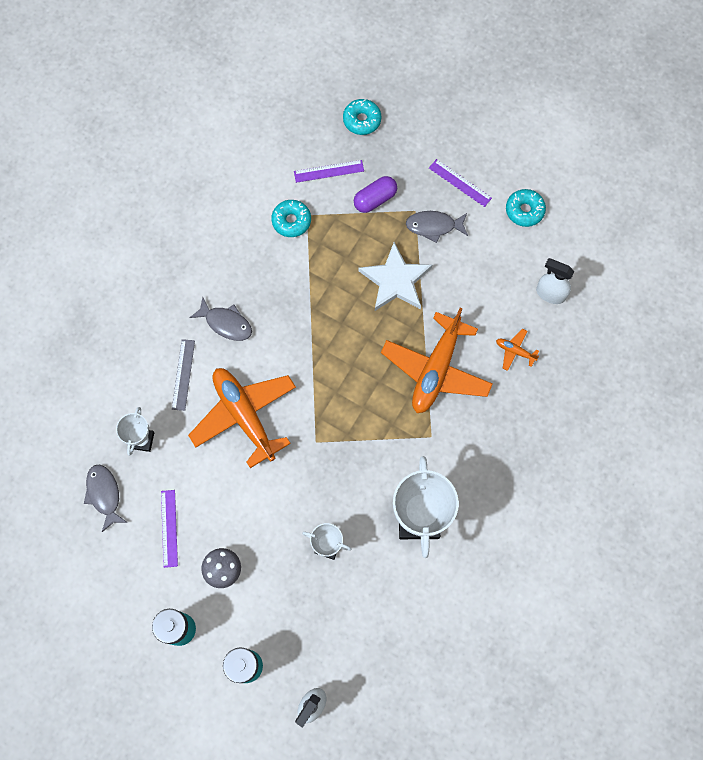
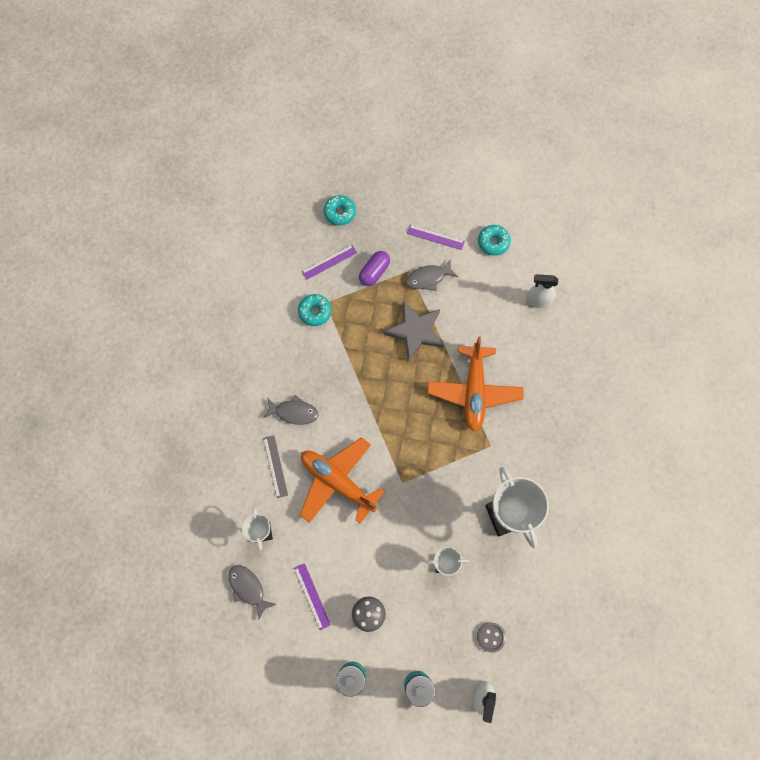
camera: 20 degrees left, 0 degrees up
white star [359,242,432,311] -> grey star [383,301,444,361]
orange plane [496,329,539,371] -> none
none -> grey button [477,622,506,653]

